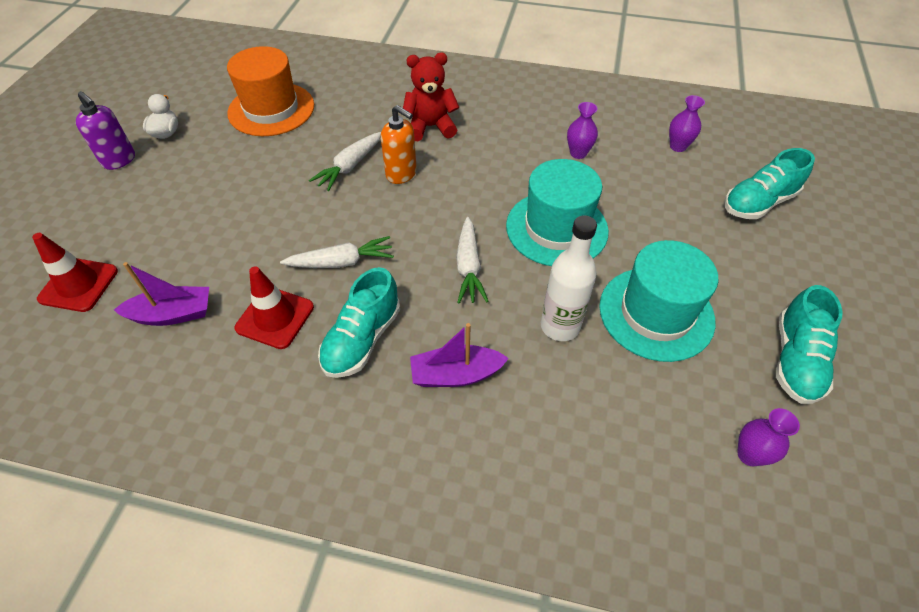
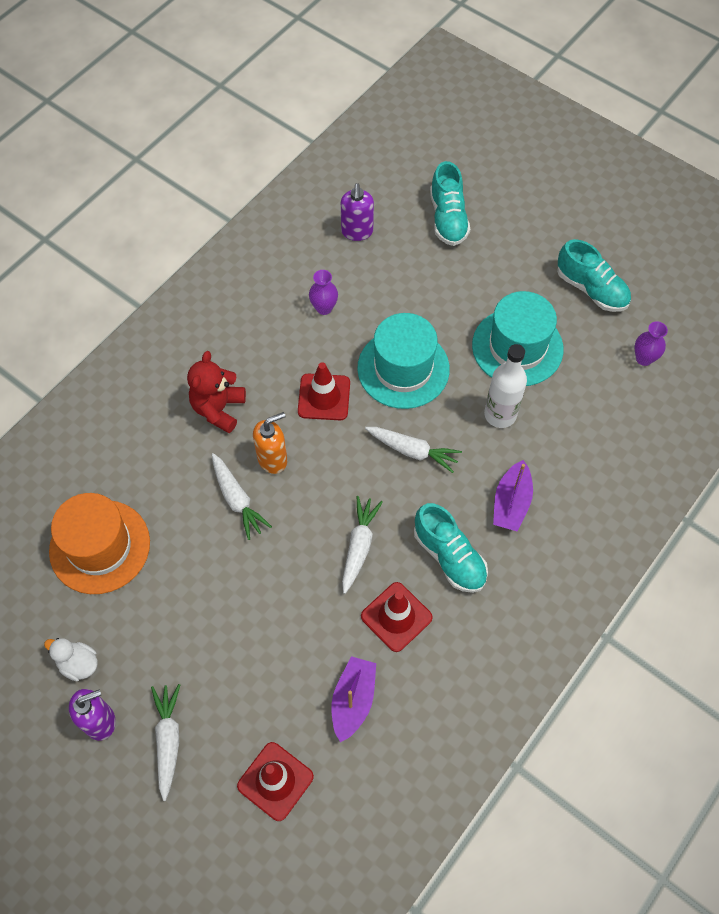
camera: 65 degrees left, 10 degrees up
purple vase [669,95,705,152] -> purple soap dispenser [341,183,374,241]
none -> white carrot [151,684,180,801]
none -> red traffic cone [298,362,350,420]

